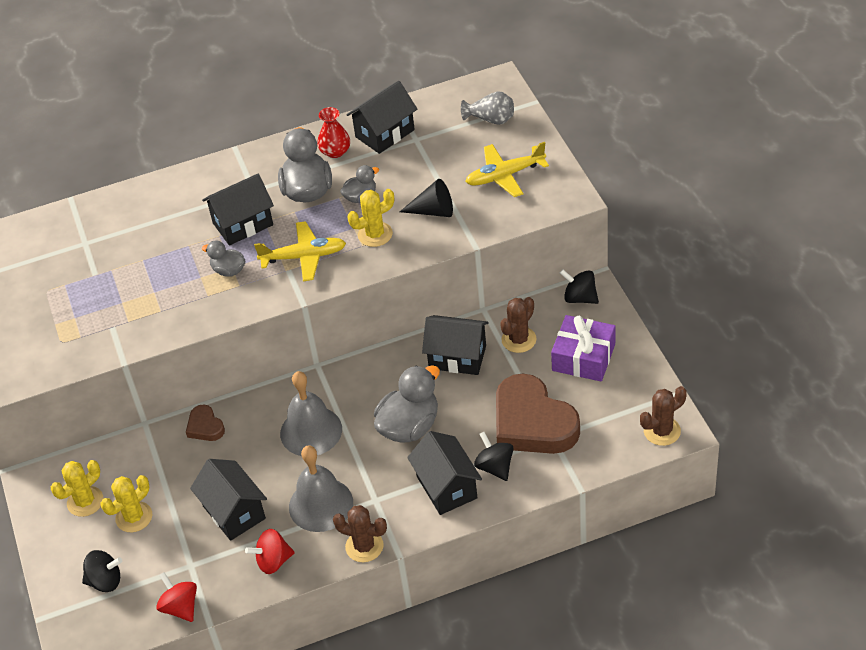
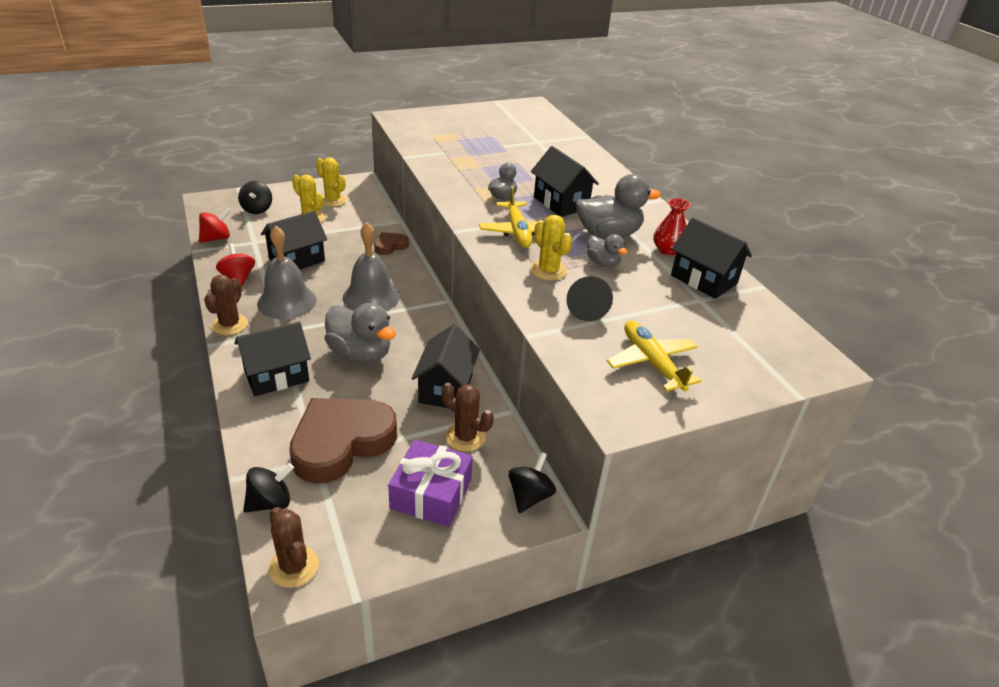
camera: 80 degrees right, 10 degrees down
grey vase [461,91,514,125] -> none
black spinning top [474,432,514,481] -> black spinning top moved to [243,463,294,513]

